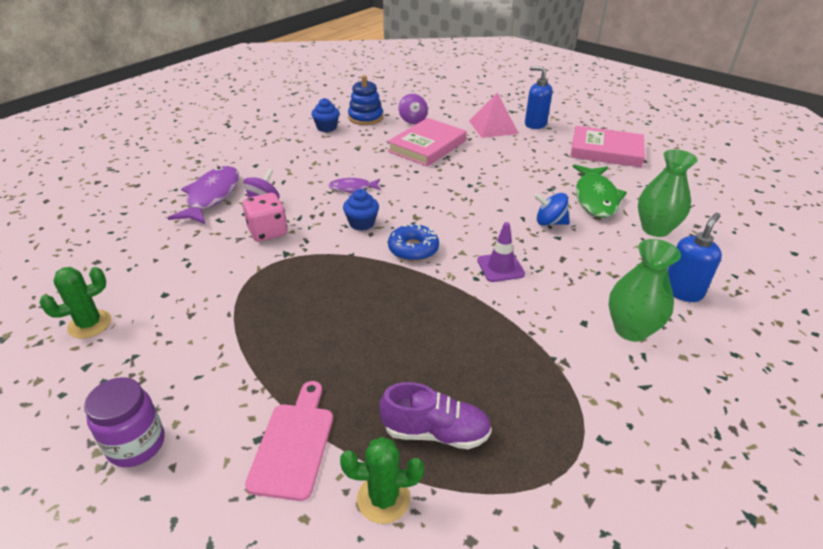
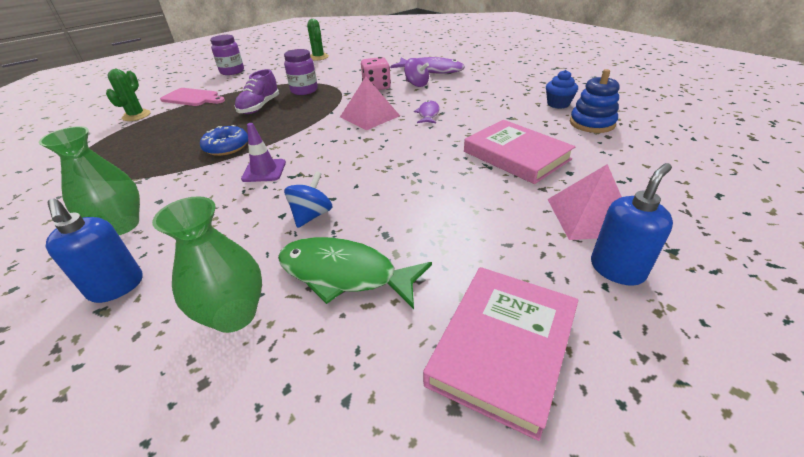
camera: 105 degrees right, 0 degrees up
blue cupcake [343,189,379,231] -> pink pyramid [340,77,400,130]
purple shoe [379,382,492,449] -> purple shoe moved to [235,69,279,114]
blue donut [388,224,439,261] -> blue donut moved to [200,125,248,156]
purple spinning top [399,94,428,124] -> none
none -> purple jar [284,49,318,95]

